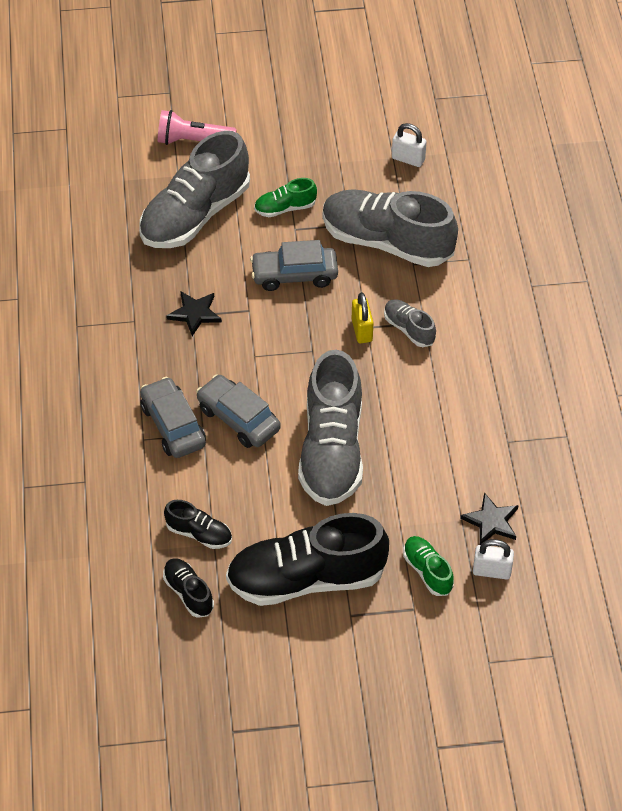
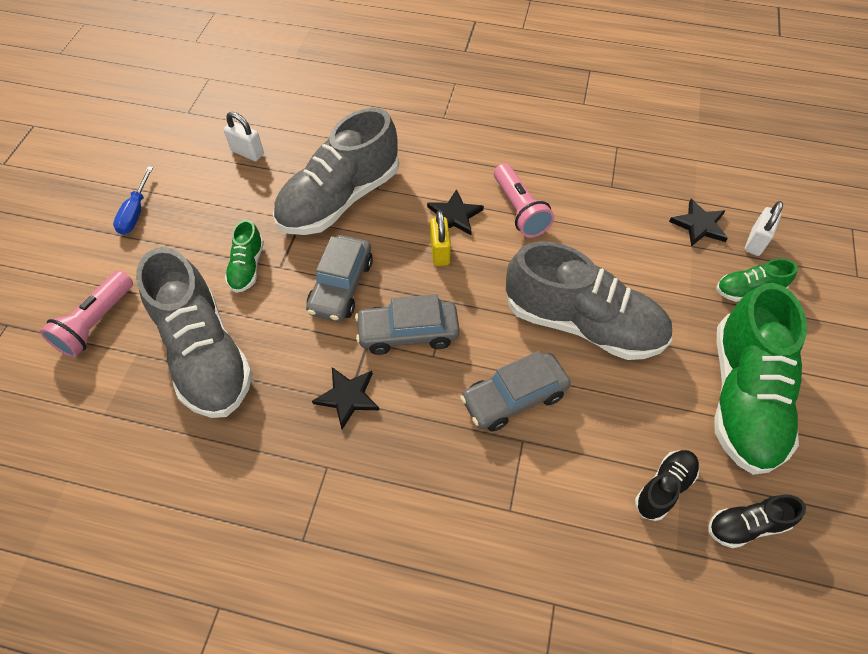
camera: 70 degrees left, 5 degrees up
grey car [140,377,206,458] -> grey car moved to [355,294,460,355]
black shoe [226,513,389,606] -> green shoe [714,283,807,475]
yellow padlock [352,292,374,343] -> yellow padlock turned 75 degrees clockwise [430,210,451,266]
grey shoe [384,300,436,347] -> black star [427,189,484,235]
white padlock [392,123,427,167] -> white padlock turned 75 degrees clockwise [224,112,264,161]
none -> blue screwdriver [113,167,153,235]
none -> pink flashlight [494,163,554,238]

